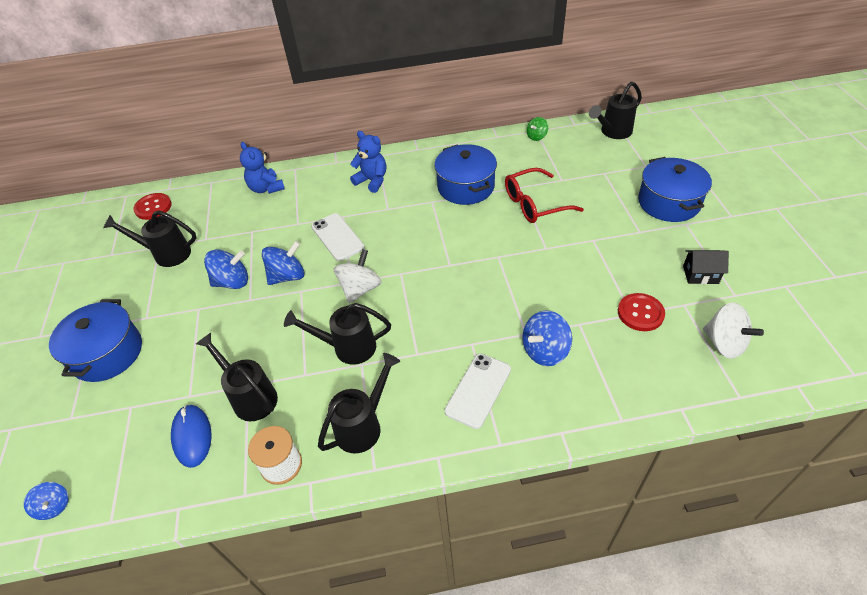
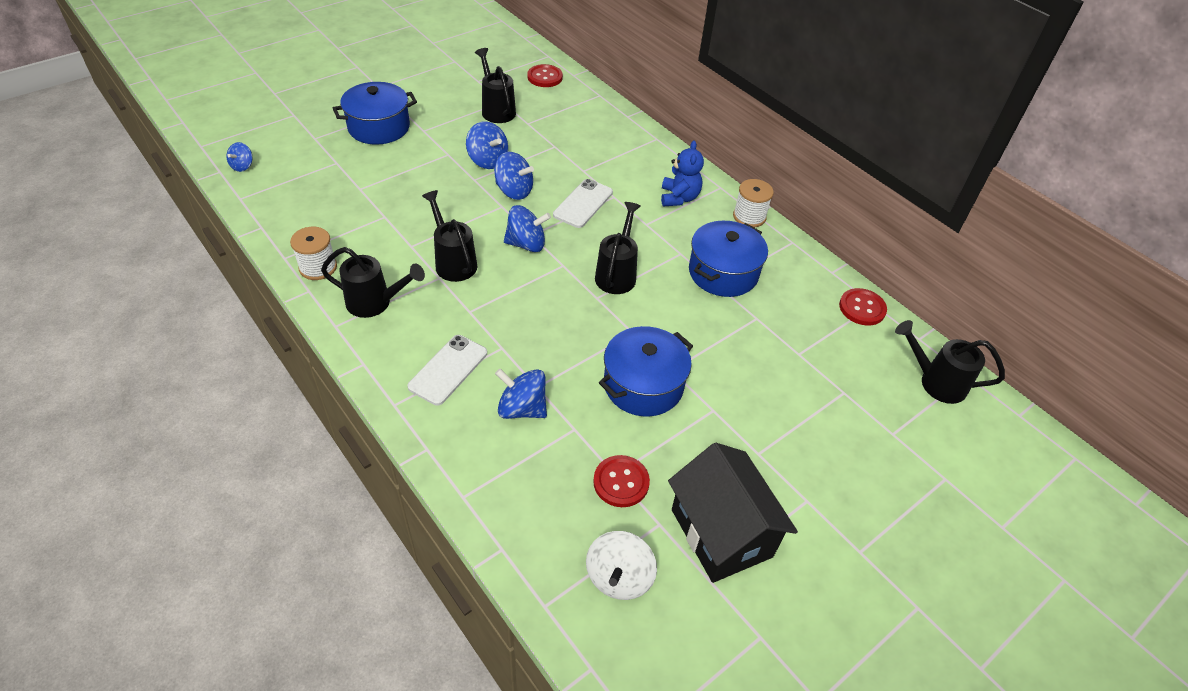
camera: 55 degrees right, 0 degrees up
blue mouse [171,405,212,468] -> none
black watering can [196,333,278,421] -> black watering can moved to [595,202,641,294]
blue teddy bear [240,142,285,194] -> none
white spinning top [334,249,381,303] -> blue spinning top [504,205,551,252]
white phone [445,354,511,429] -> white phone turned 60 degrees counterclockwise [408,335,487,405]
red glasses [505,168,584,223] -> none
green spinning top [527,117,548,141] -> red button [839,288,887,325]
blue pot [638,157,712,222] -> blue pot moved to [599,326,693,417]
black house [683,250,729,284] -> black house [668,443,798,583], size x2.12
none -> white spool [733,179,774,228]

